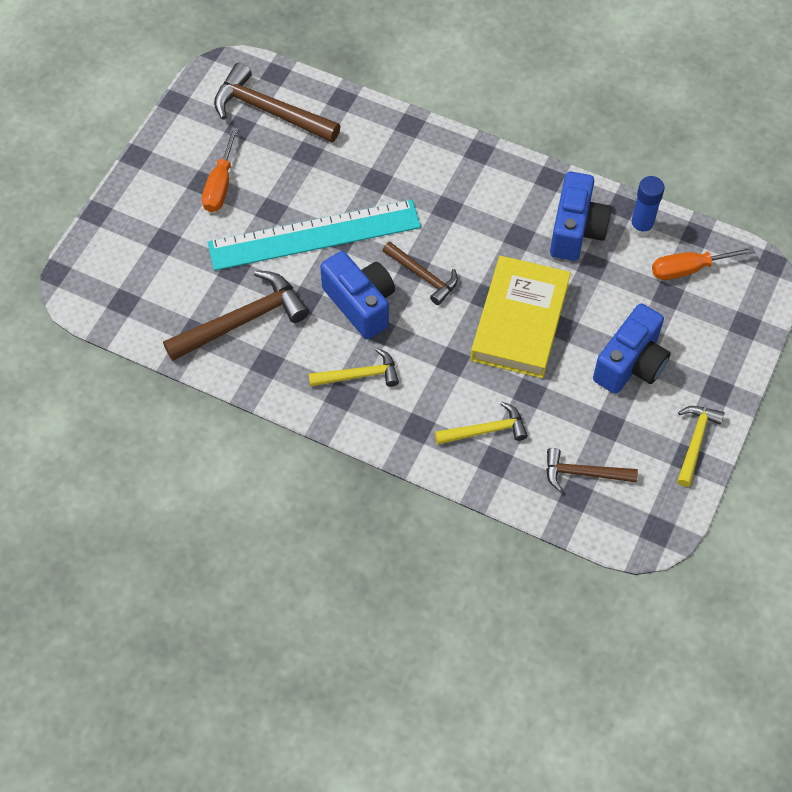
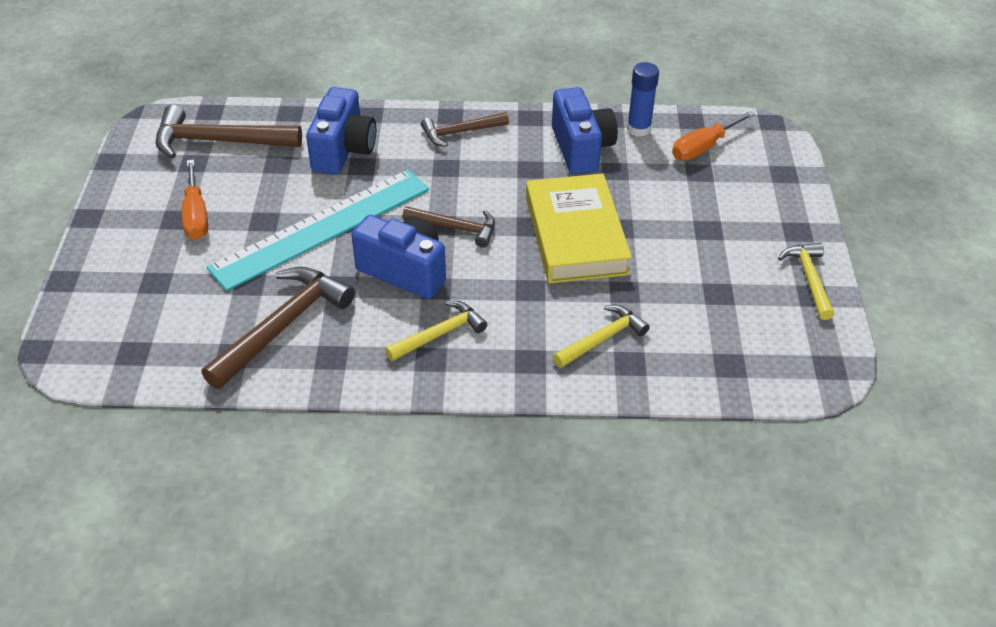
camera: 25 degrees left, 15 degrees down
brown hammer [546,448,638,491] -> brown hammer moved to [421,112,509,147]
blue camera [593,303,670,394] -> blue camera moved to [306,87,376,175]

